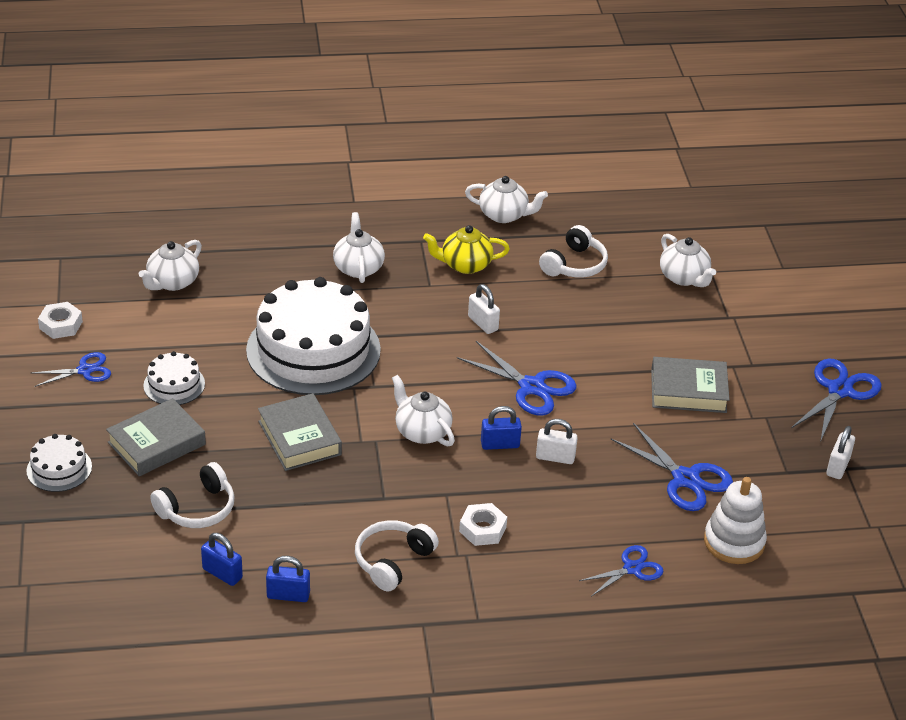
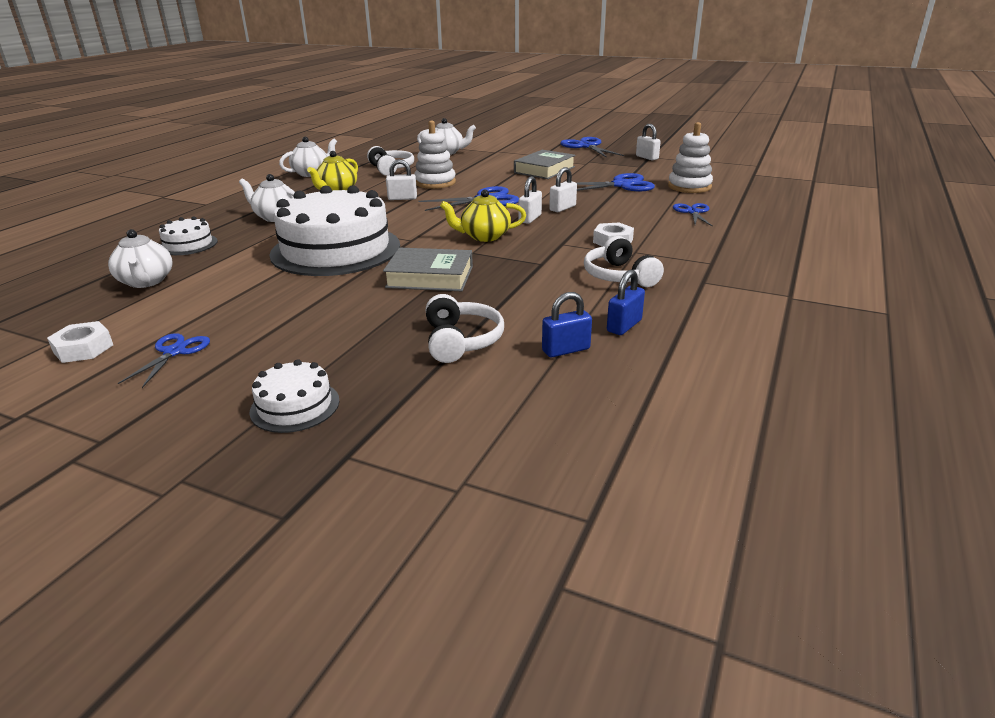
camera: 55 degrees left, 10 degrees down
grey book [106,398,206,476] -> none
white cake [143,351,205,405] -> white cake moved to [159,216,218,255]
white teapot [392,375,455,446] -> yellow teapot [440,190,526,242]
blue padlock [481,406,522,450] -> white padlock [519,176,542,224]
none -> white stacking toy [414,121,456,189]

